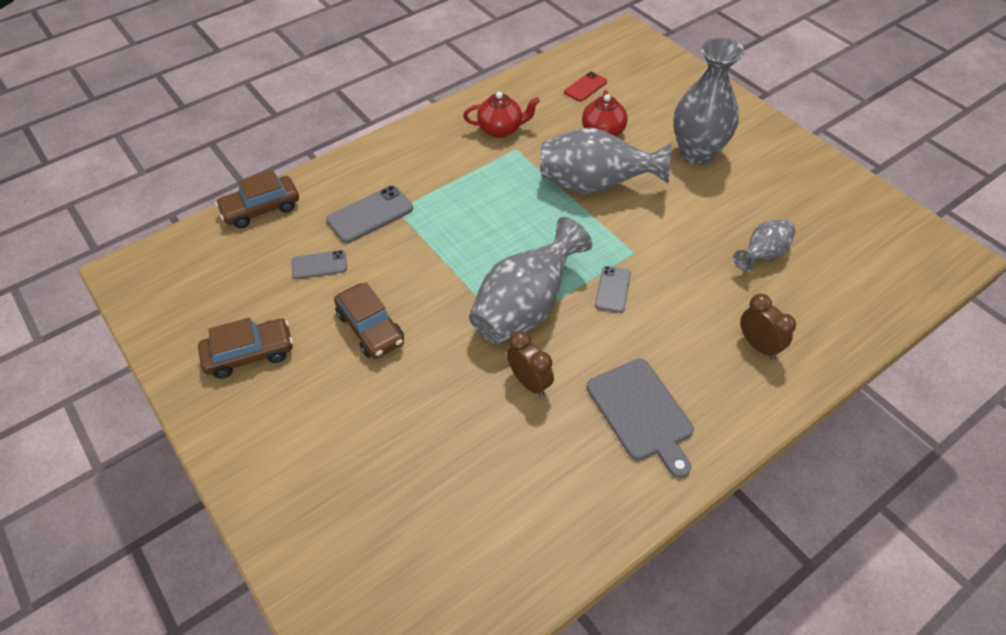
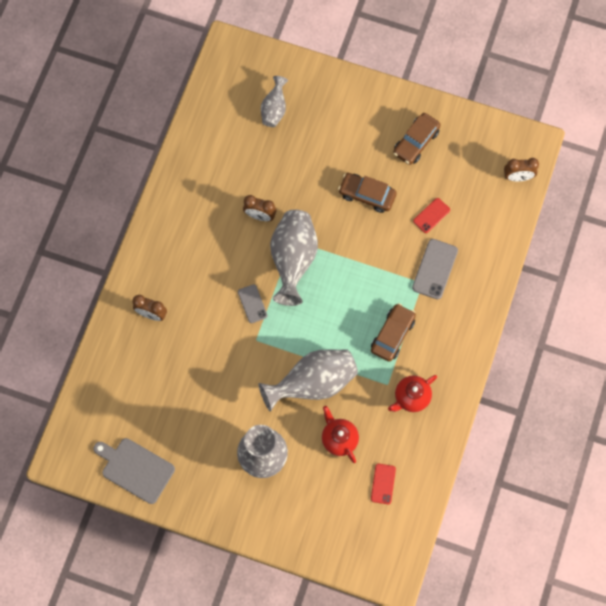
camera: 145 degrees right, 20 degrees up
brown car [215,170,299,228] -> brown car moved to [371,303,416,362]
grey phone [292,250,347,279] -> red phone [413,198,450,233]
grey cutting board [587,358,694,478] -> grey cutting board moved to [94,438,175,504]
grey vase [733,219,796,272] -> grey vase moved to [261,76,288,127]
none -> brown clock [504,158,539,181]

